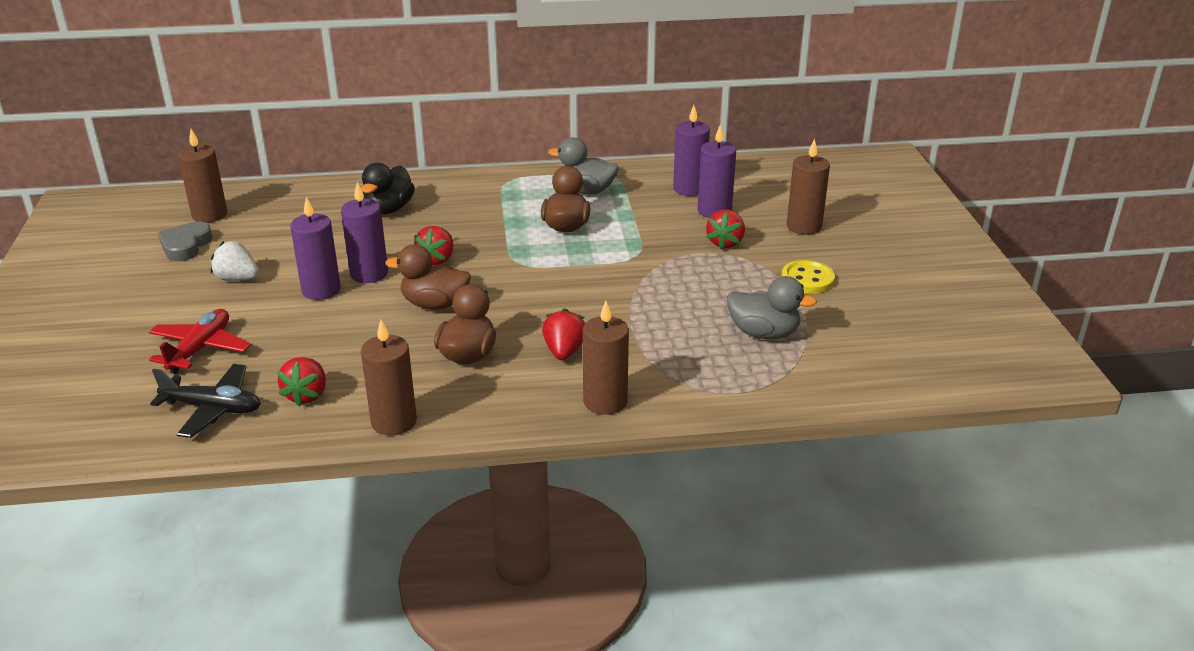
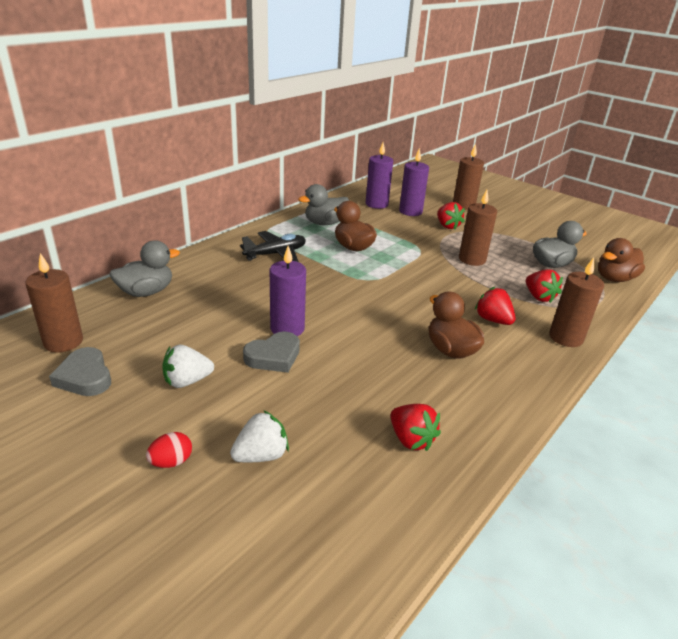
camera: 45 degrees left, 0 degrees up
red plane [149,309,251,374] -> white strawberry [230,410,289,462]
black plane [150,364,261,438] -> black plane moved to [240,231,306,262]
purple candle [290,197,341,300] -> grey heart [243,332,300,373]
black duck [361,163,415,214] -> none
brown candle [361,320,417,436] -> brown candle moved to [459,190,497,266]
brown duck [385,244,471,309] -> brown duck moved to [598,238,645,282]
red strawberry [414,226,454,265] -> red strawberry moved to [526,270,563,303]
yellow button [781,260,835,294] -> none
none -> grey duck [110,240,180,297]
none -> red egg [146,432,192,468]

